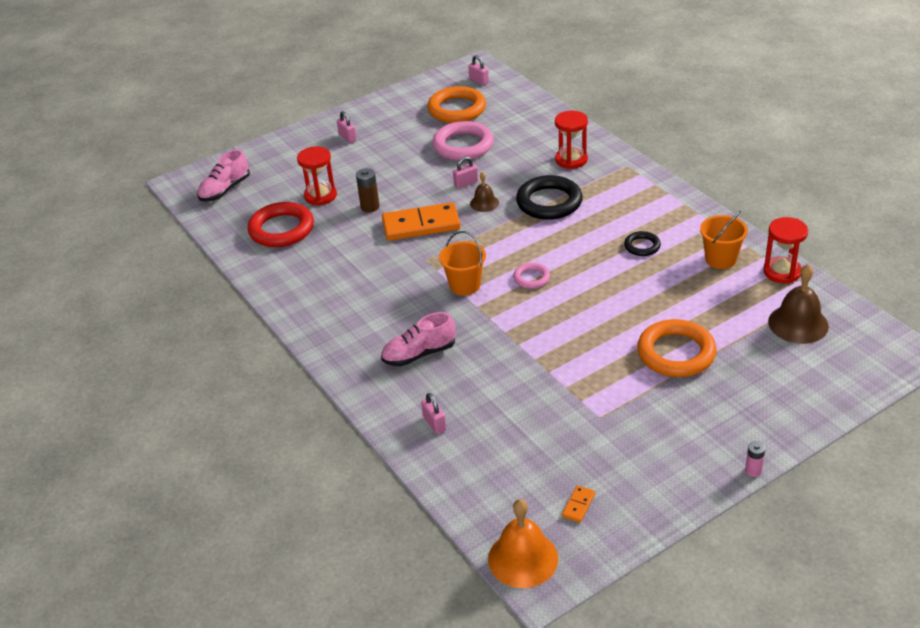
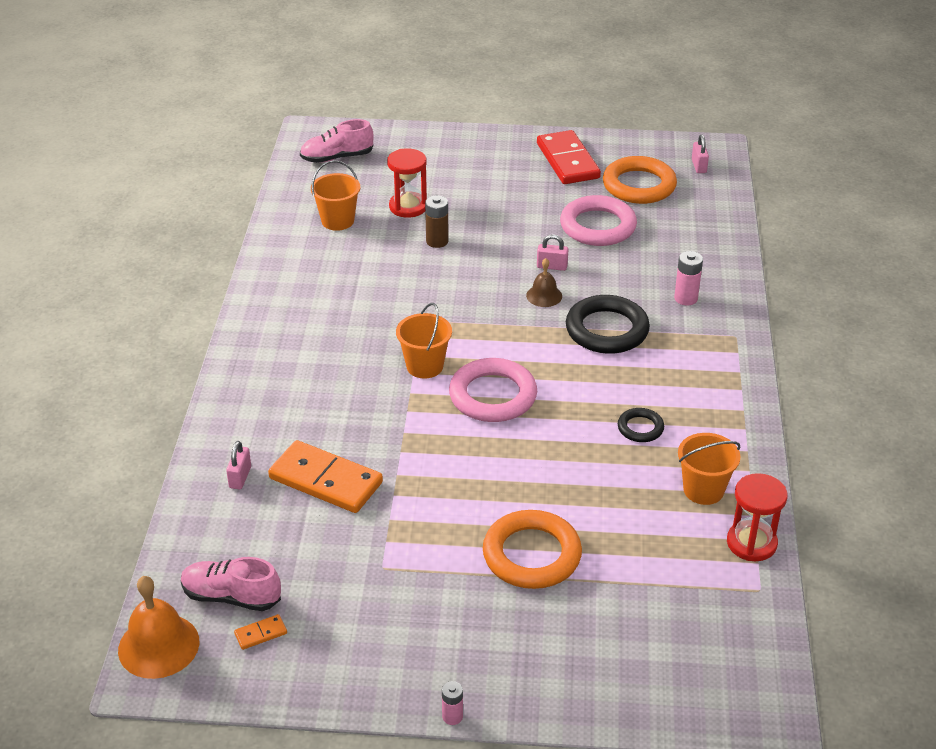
camera: 35 degrees right, 0 degrees up
red ring [248,202,314,247] -> orange bucket [311,160,360,231]
pink padlock [337,111,357,143] -> none
pink shoe [381,312,456,366] -> pink shoe moved to [181,557,281,611]
orange domino [382,202,461,241] -> orange domino moved to [268,440,383,513]
pink ring [513,263,550,289] -> pink ring [449,358,537,422], size x1.94
red hourglass [555,111,588,169] -> pink battery [674,251,703,306]
brown bell [768,264,829,344] -> none
none -> red domino [537,130,601,184]

